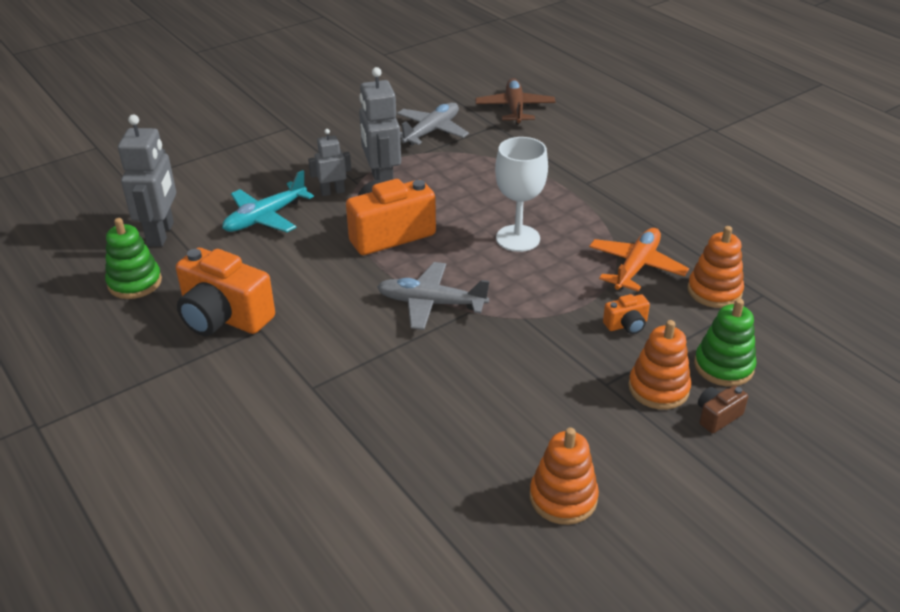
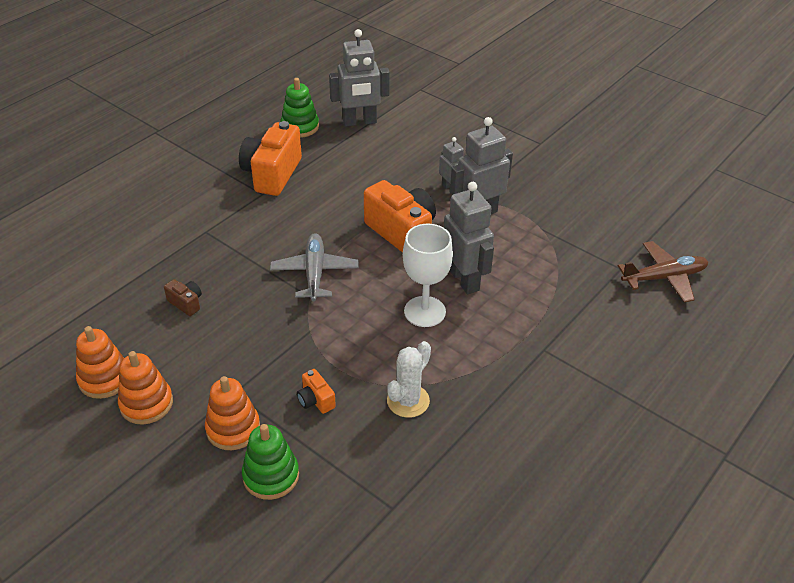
camera: 75 degrees right, 5 degrees up
turquoise plane [222,170,314,232] -> none
grey plane [397,102,469,146] -> none
orange plane [589,228,689,292] -> white cactus [387,341,431,418]
orange stacking toy [687,226,744,308] -> orange stacking toy moved to [118,351,173,425]
brown camera [698,385,748,434] -> brown camera moved to [164,279,202,316]
none -> grey robot [444,182,494,294]

